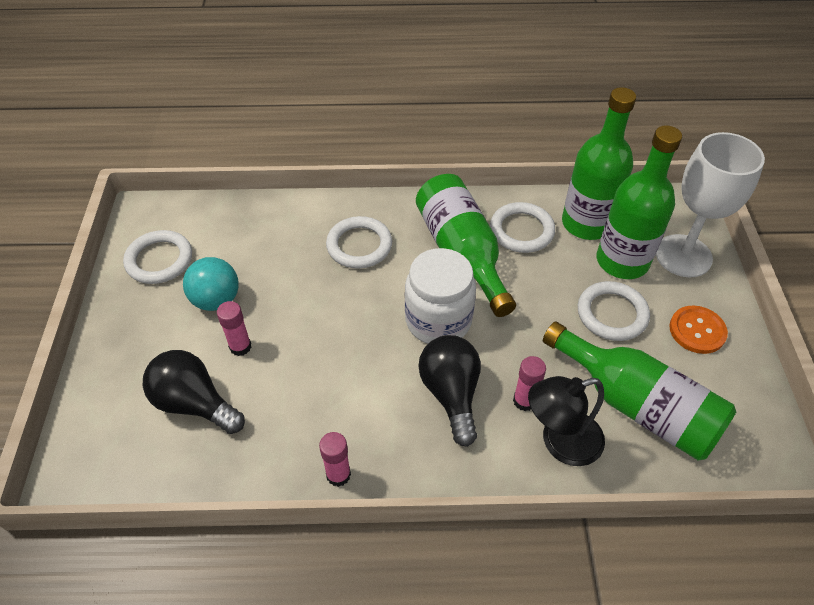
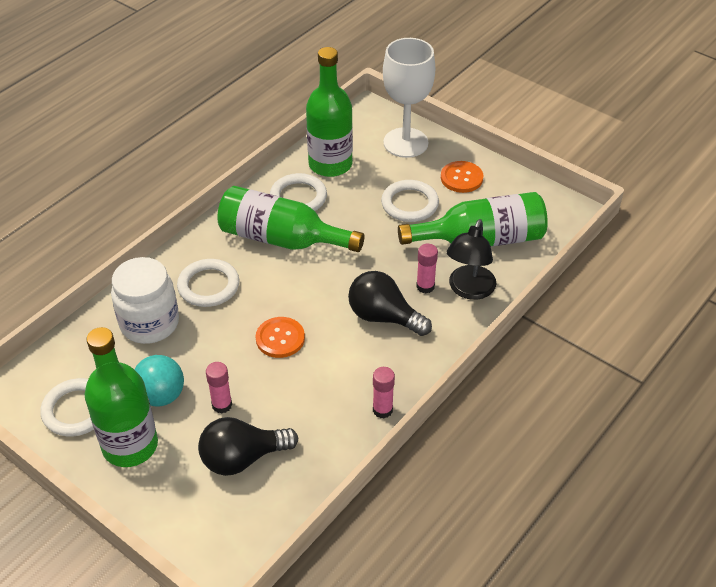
camera: 50 degrees left, 5 degrees down
white jar [405,248,476,344] -> white jar moved to [111,257,179,344]
green bottle [597,126,682,279] -> green bottle moved to [84,327,158,467]
none -> orange button [255,317,305,358]

